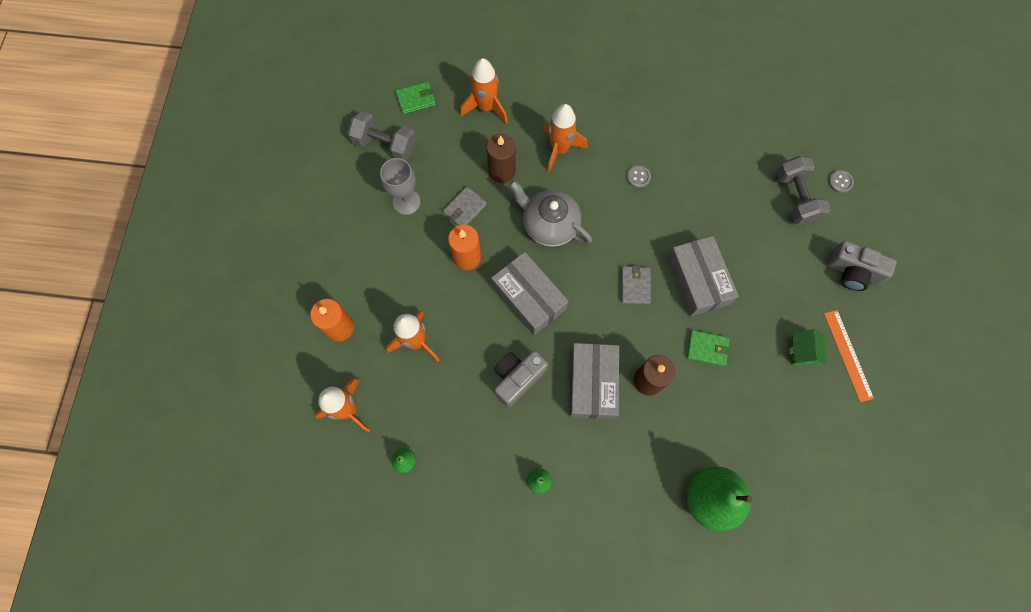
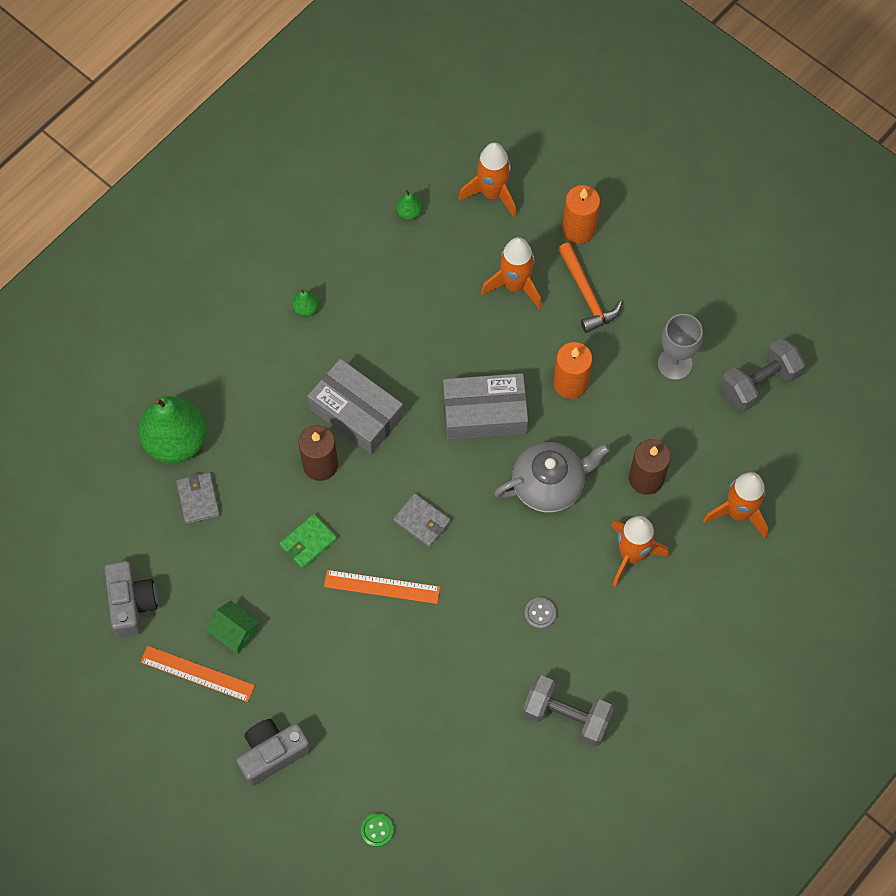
camera: 125 degrees right, 5 degrees down
green wallet [396,82,436,114] -> none
grey wallet [443,186,487,225] -> grey wallet moved to [176,472,220,524]
grey camera [494,351,548,407] -> grey camera moved to [104,561,158,638]
grey box [667,236,739,316] -> orange ruler [324,570,440,604]
grey dumbbell [776,156,831,225] -> grey dumbbell moved to [522,675,614,747]
grey button [829,170,854,193] -> green button [361,813,394,847]
none -> orange hammer [558,243,622,333]

